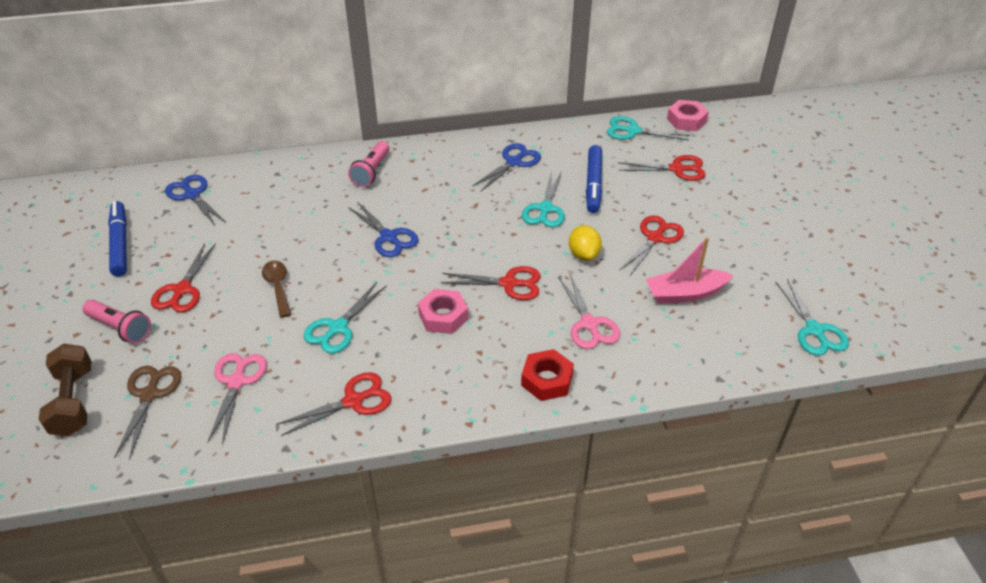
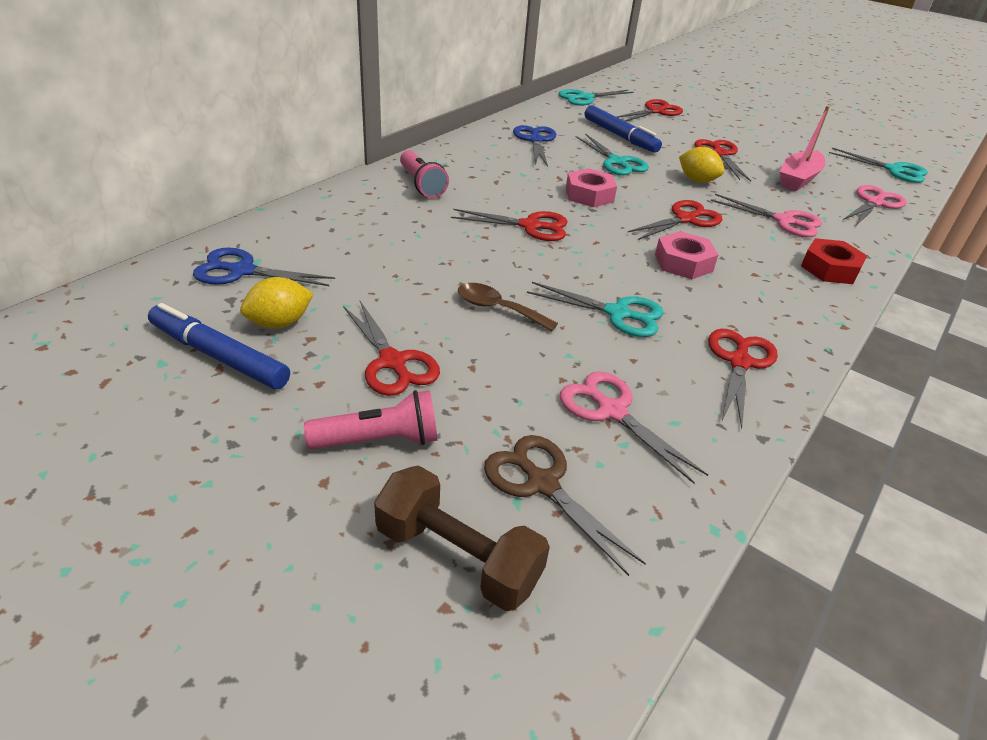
camera: 45 degrees left, 5 degrees down
turquoise scissors [304,282,387,354] -> turquoise scissors turned 60 degrees counterclockwise [527,282,664,337]
blue scissors [348,201,419,257] -> red scissors [451,209,568,241]
pink nut [667,100,709,131] -> pink nut moved to [566,168,617,207]
none -> yellow lemon [240,277,313,329]
none -> pink scissors [843,185,907,225]

